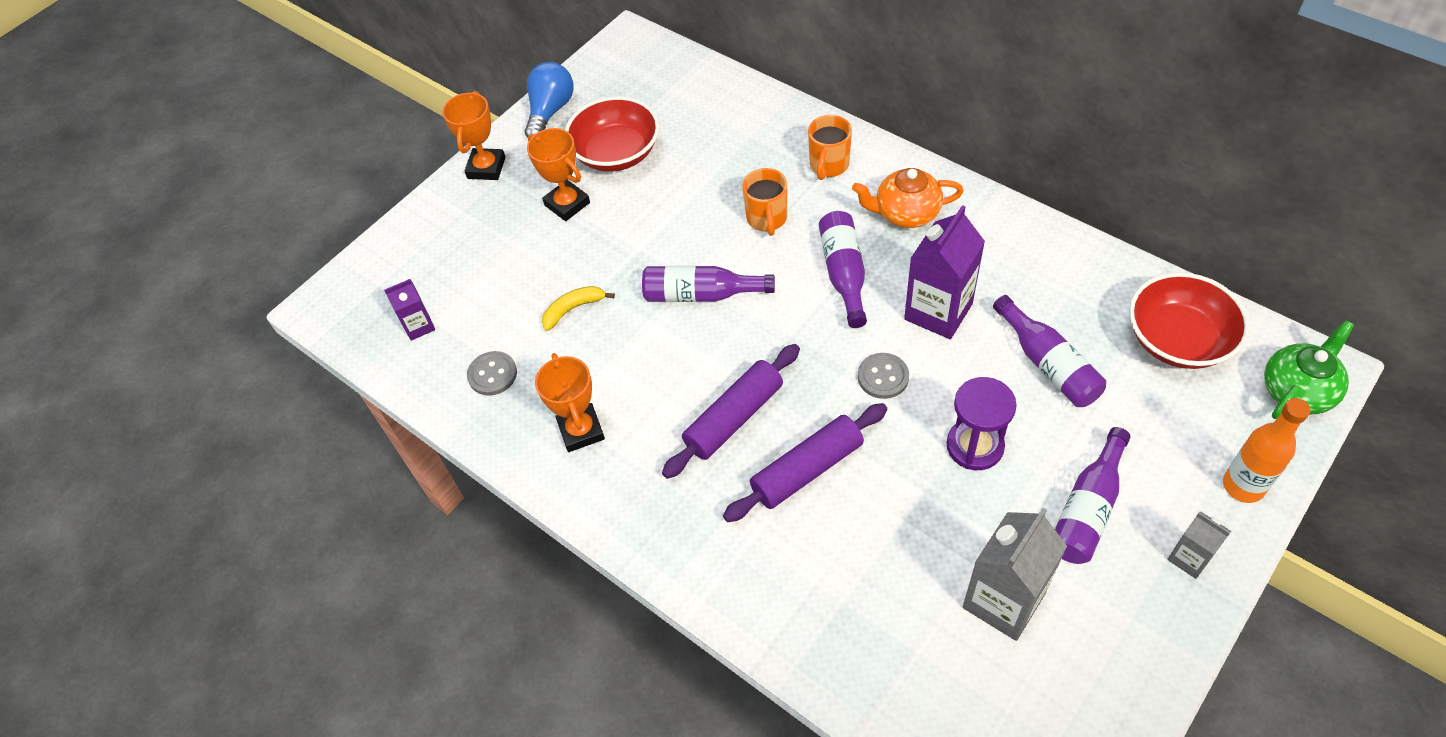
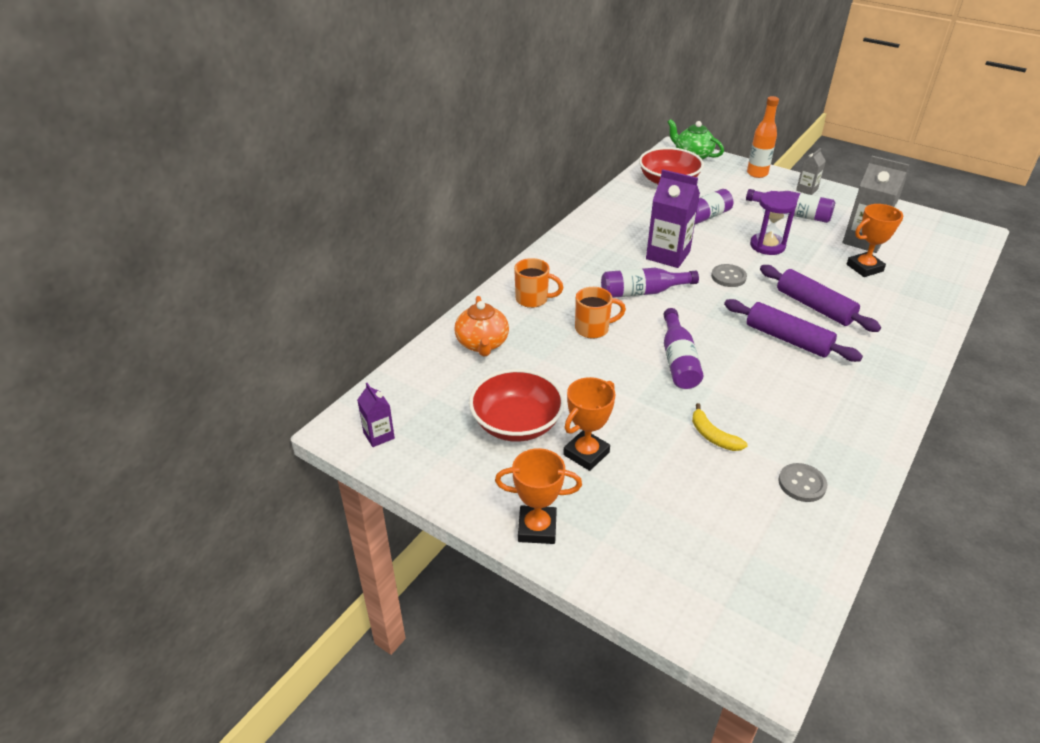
camera: 100 degrees left, 15 degrees down
purple carton [384,279,435,341] -> purple carton moved to [357,383,395,447]
blue light bulb [524,62,574,138] -> none
orange trophy [535,353,605,452] -> orange trophy moved to [847,204,903,277]
orange teapot [852,168,964,228] -> orange teapot moved to [454,296,509,357]

